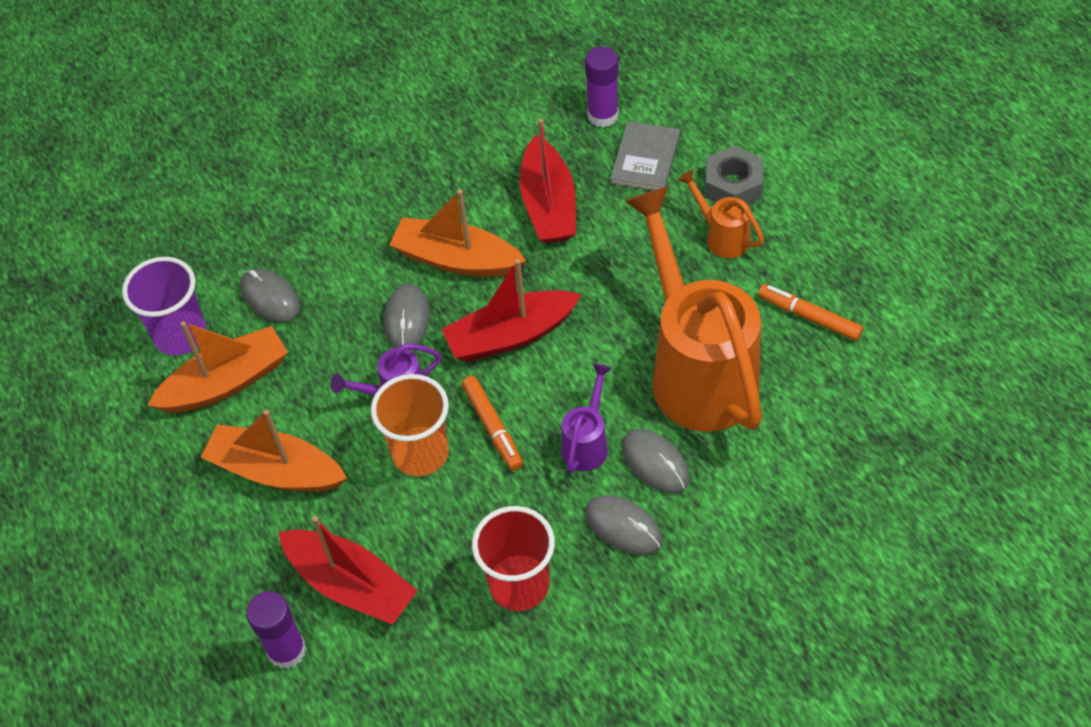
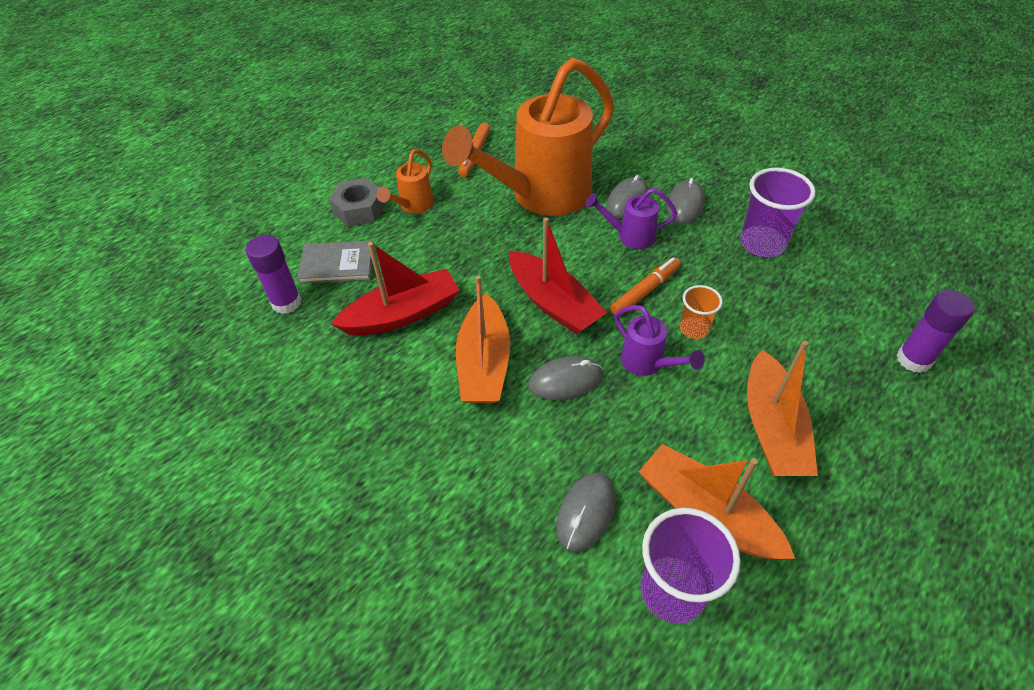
camera: 110 degrees left, 5 degrees down
red boat [278,516,418,624] -> none
orange cup [371,374,449,476] -> orange cup [680,285,723,339], size x0.57
red cup [472,506,555,611] -> purple cup [740,167,816,257]

